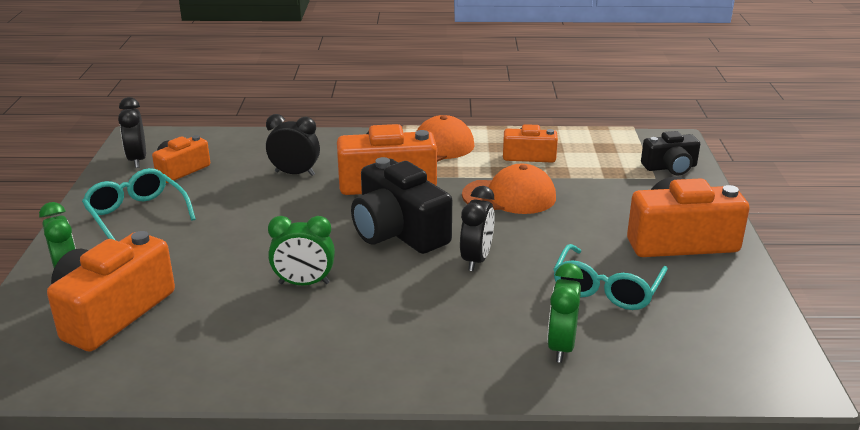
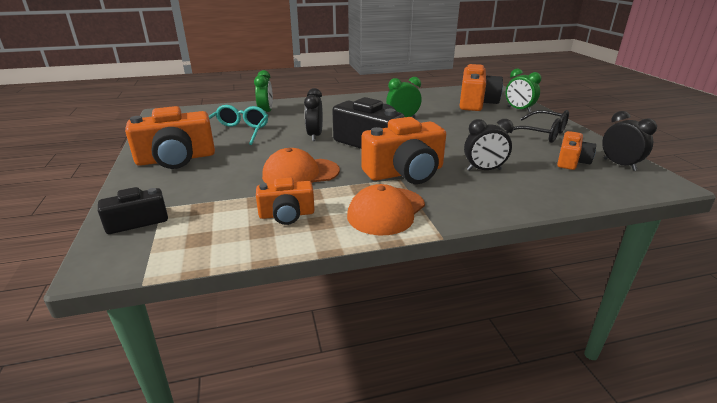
camera: 165 degrees right, 0 degrees up
turquoise glasses [82,168,196,240] -> black glasses [506,110,569,143]

